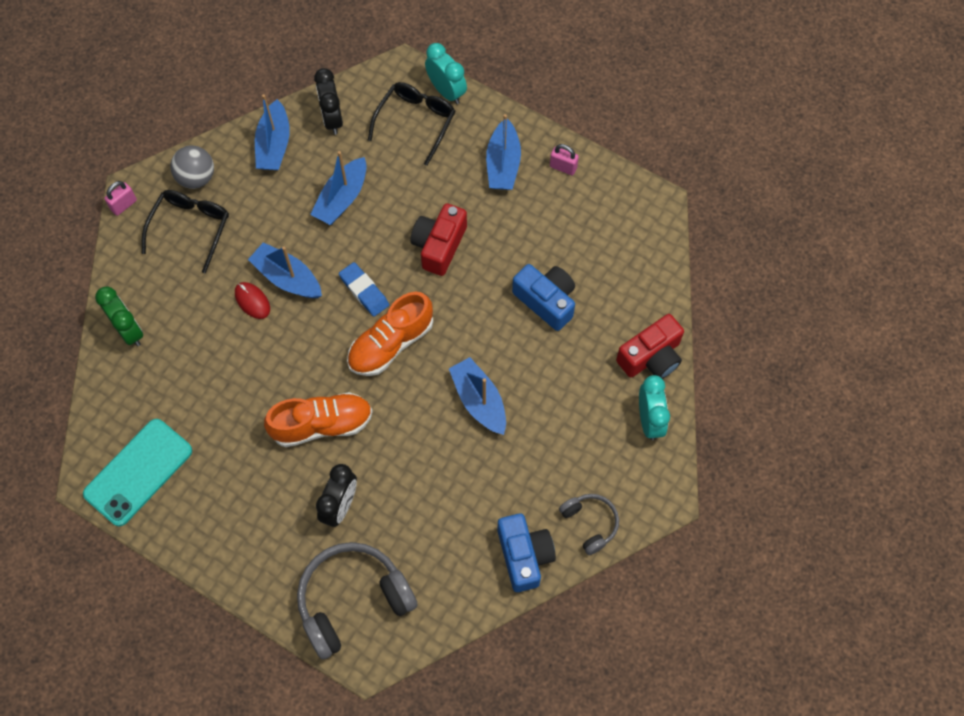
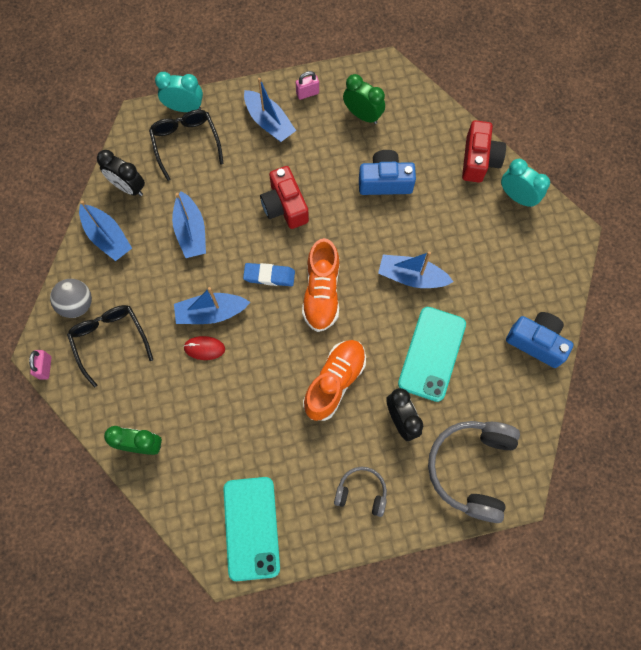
camera: 45 degrees left, 5 degrees up
grey headphones [559,494,619,555] -> grey headphones moved to [334,467,387,517]
none -> green clock [343,74,385,124]
none -> turquoise phone [398,307,466,402]

